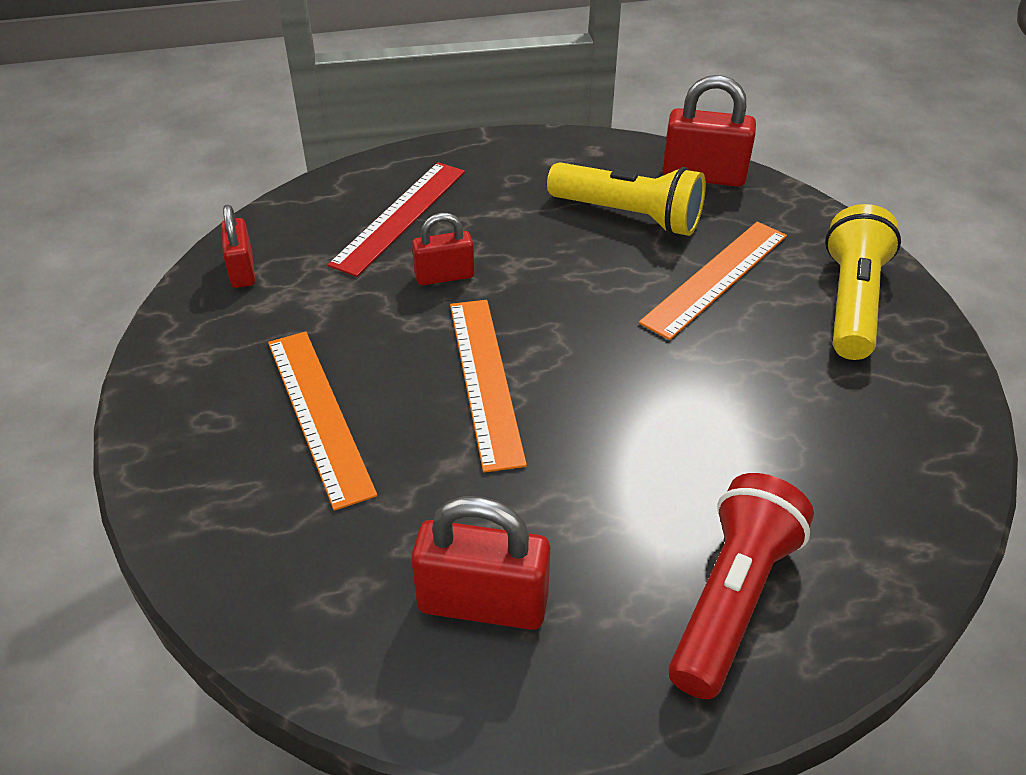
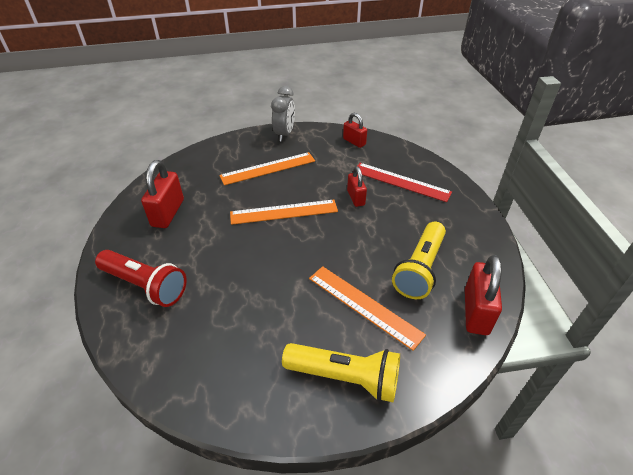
camera: 90 degrees right, 0 degrees up
red padlock [221,205,255,288] -> red padlock turned 60 degrees clockwise [343,113,367,148]
none -> grey clock [271,86,295,142]

